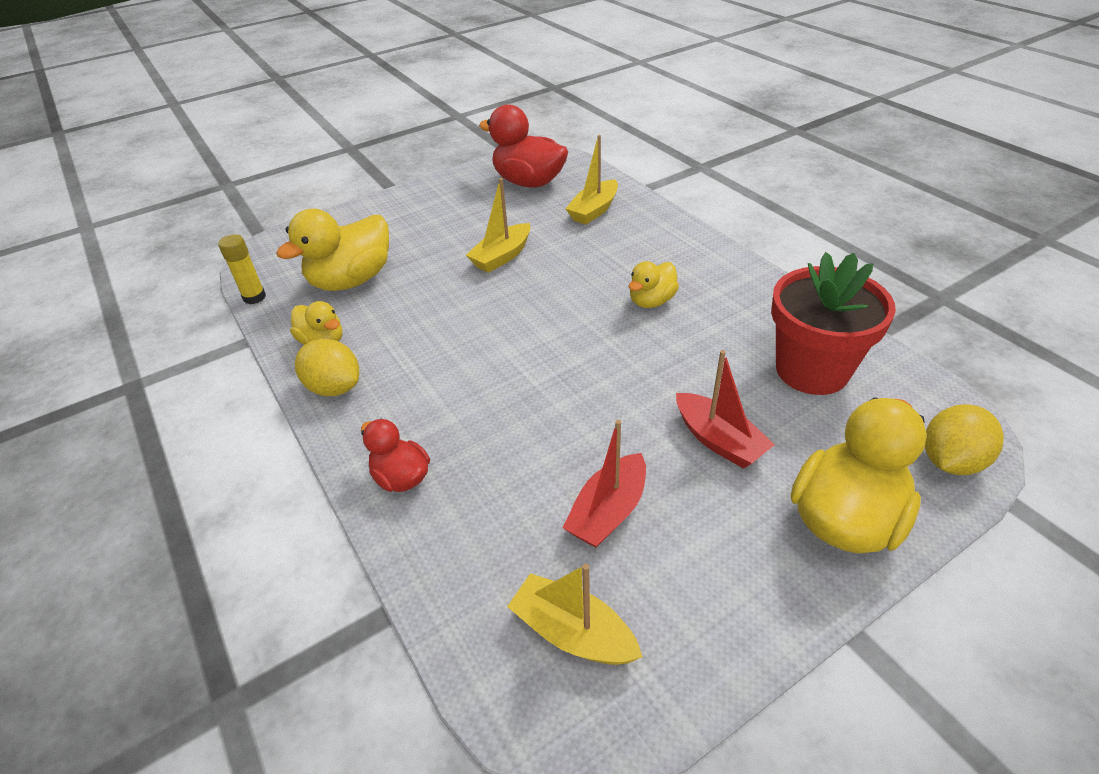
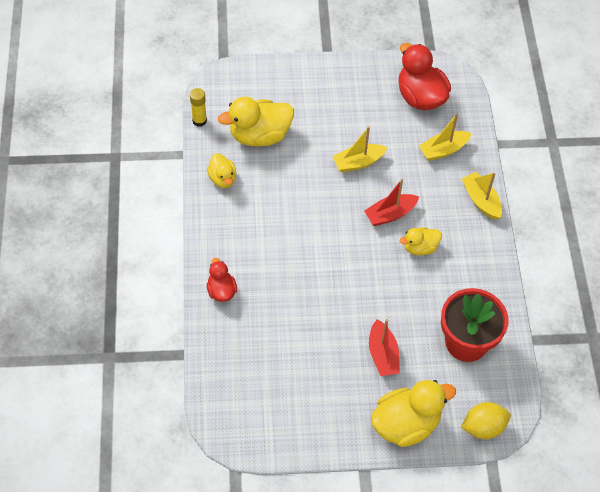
camera: 25 degrees right, 15 degrees up
yellow lemon [295,339,359,396] -> none
yellow boat [507,564,643,665] -> yellow boat moved to [461,172,502,220]
red boat [563,420,646,548] -> red boat moved to [364,179,419,226]

